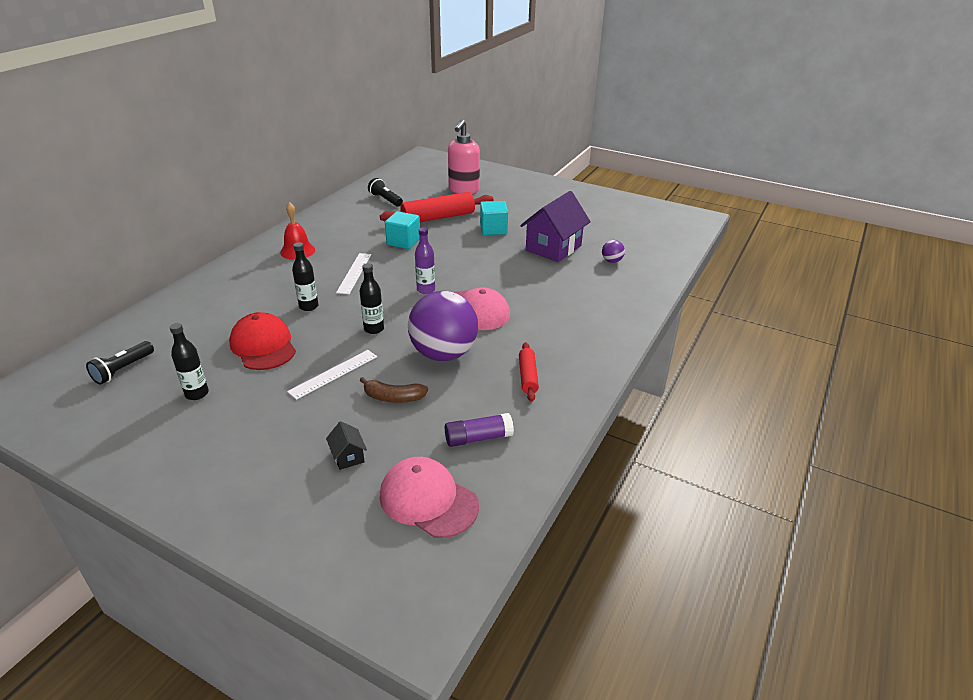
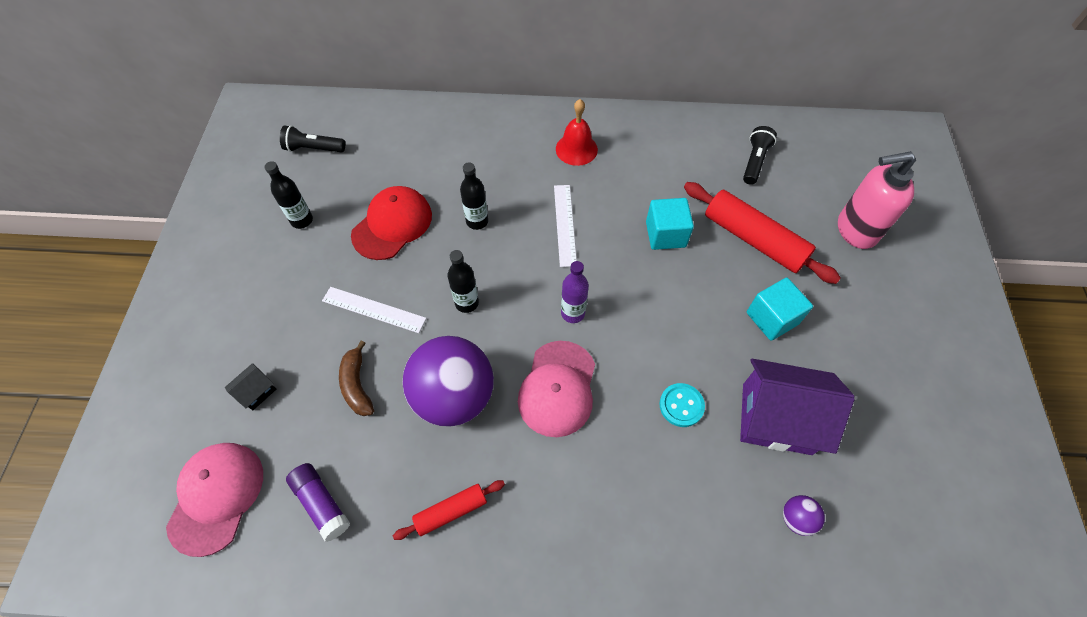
camera: 65 degrees right, 25 degrees up
white ruler [336,253,371,294] -> white ruler turned 75 degrees counterclockwise [554,185,577,267]
none -> turquoise button [659,383,705,427]

